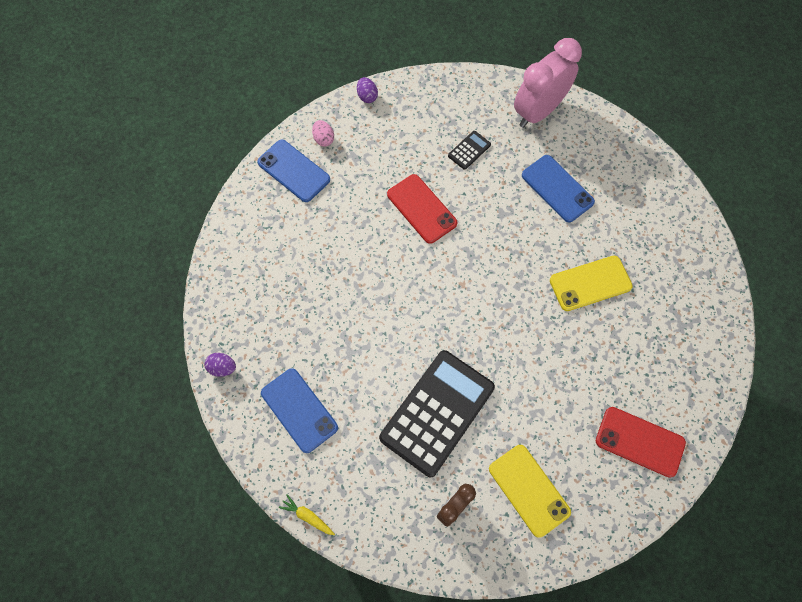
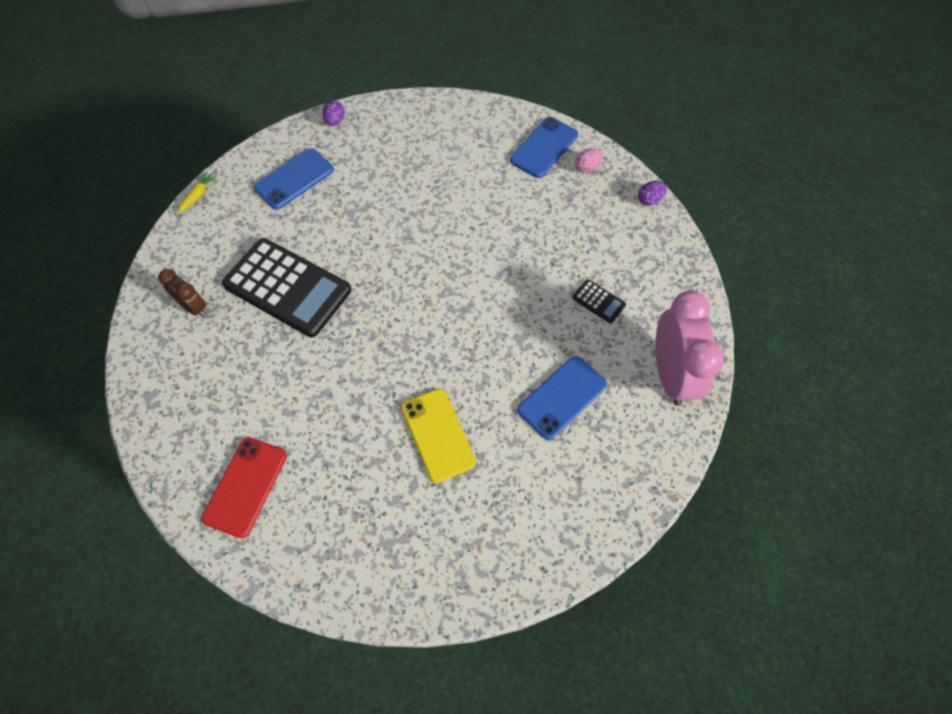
camera: 85 degrees right, 5 degrees down
red phone [387,174,457,244] -> none
yellow phone [489,445,571,538] -> none
pink clock [514,38,582,128] -> pink clock turned 45 degrees clockwise [655,290,724,406]

